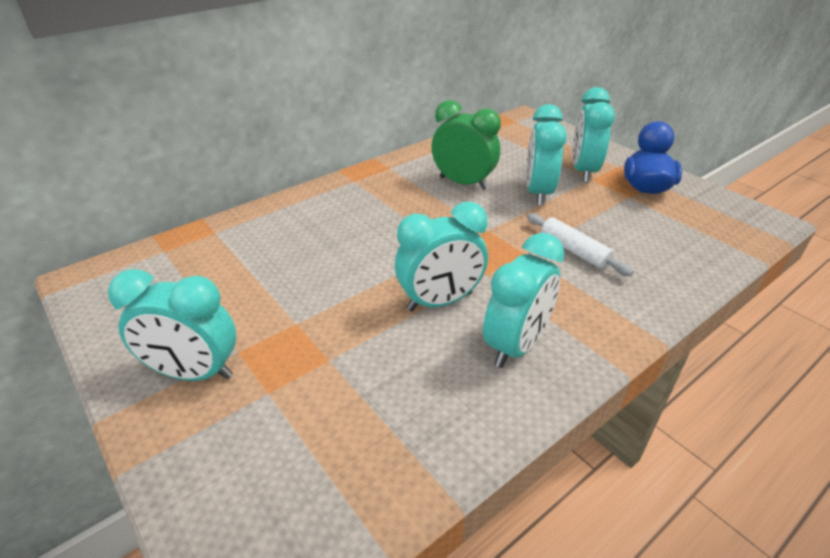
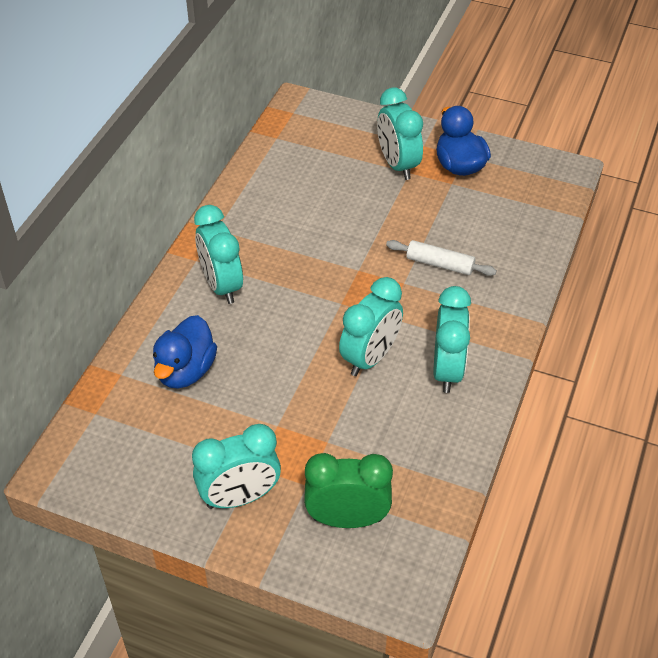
camera: 30 degrees left, 10 degrees up
green clock [432,100,501,190] -> green clock moved to [304,453,393,528]
turquoise clock [526,104,567,205] -> turquoise clock moved to [194,205,243,304]
none -> blue duck [153,315,217,389]

